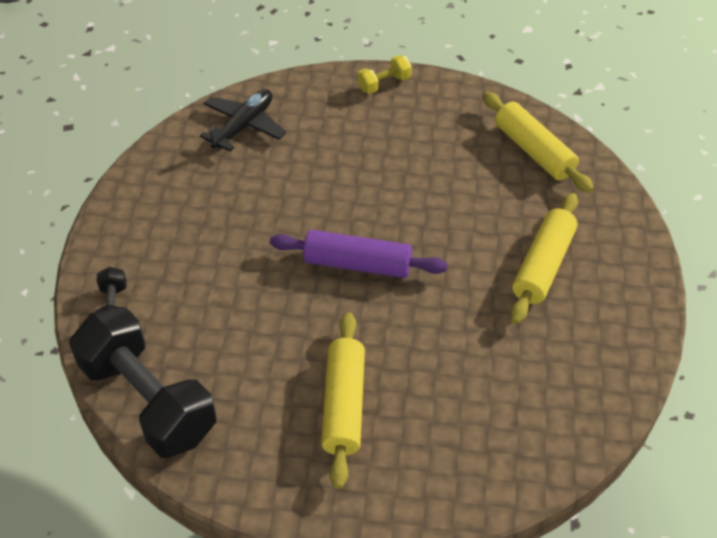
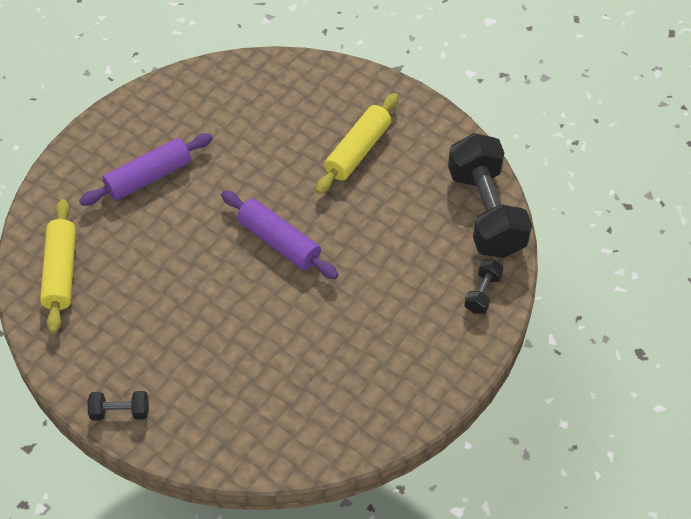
camera: 150 degrees left, 5 degrees up
black plane [200,89,286,152] -> none
yellow dumbbell [357,55,412,94] -> black dumbbell [88,391,149,421]
yellow rolling pin [510,193,578,324] -> purple rolling pin [79,133,213,206]

